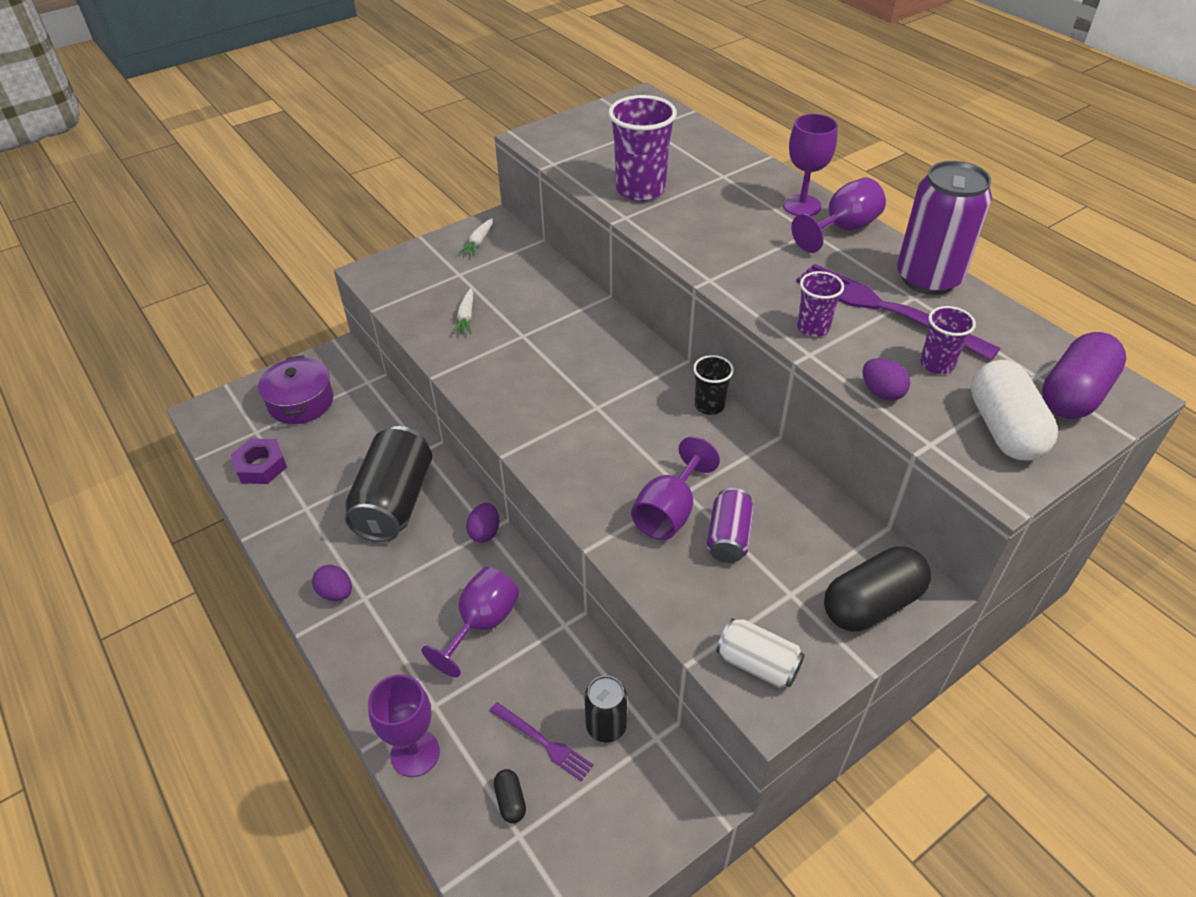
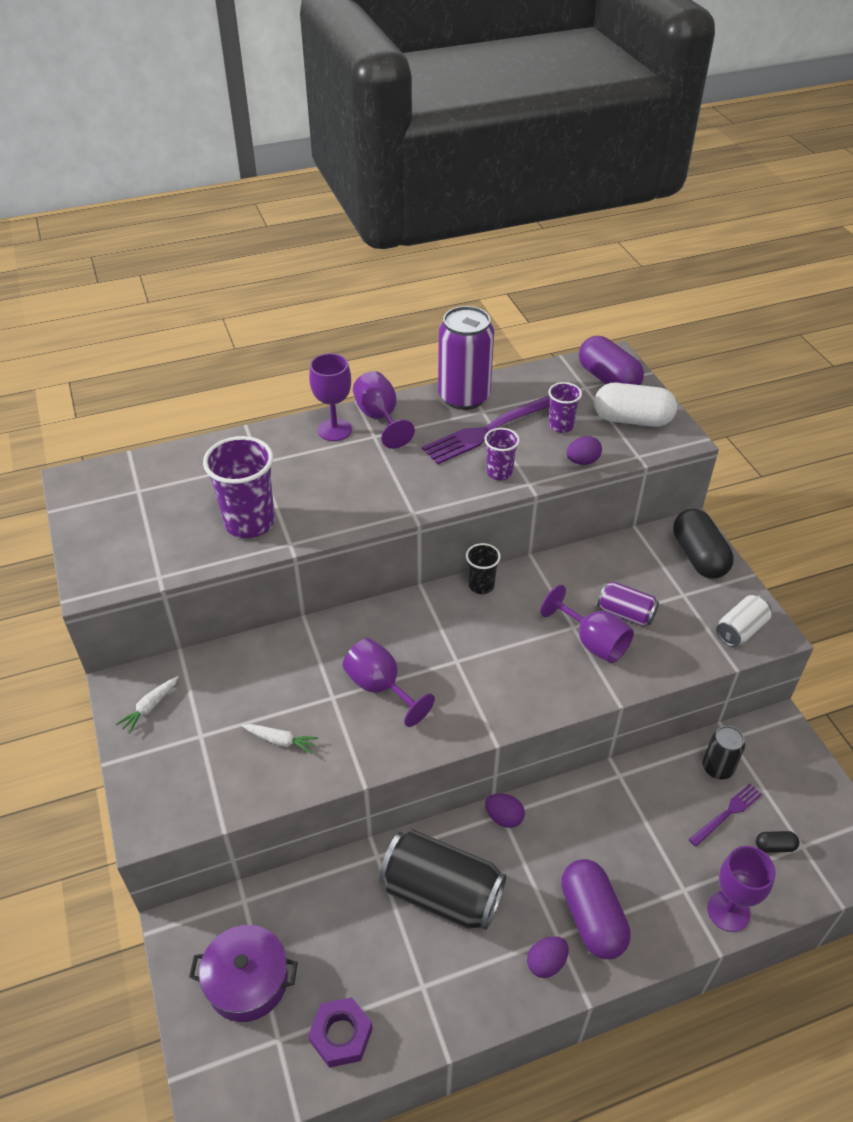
camera: 75 degrees left, 0 degrees up
purple goblet [422,567,520,677] -> purple goblet moved to [343,638,435,727]
white carrot [458,218,493,256] -> white carrot turned 90 degrees clockwise [116,676,179,734]
none -> purple capsule [561,859,631,959]

